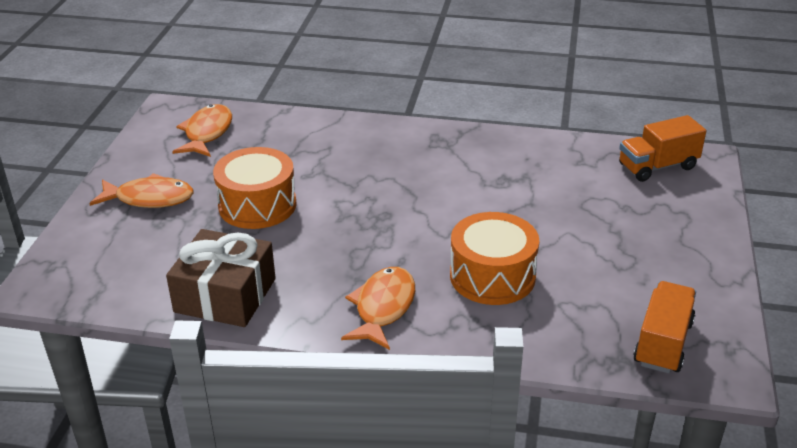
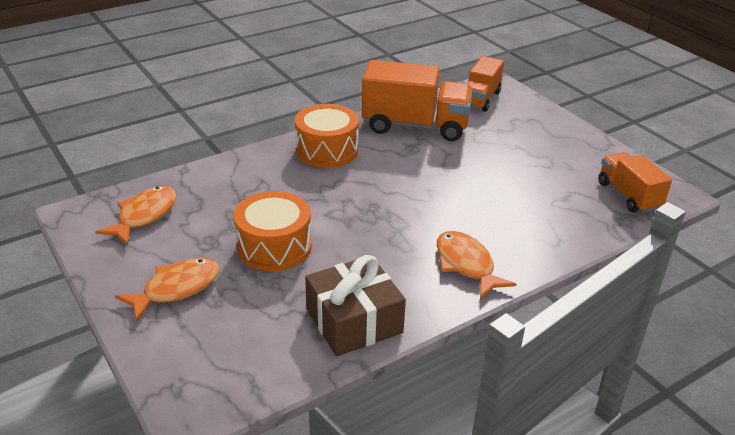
camera: 45 degrees left, 0 degrees up
orange fish [172,104,232,157] -> orange fish turned 60 degrees clockwise [95,186,176,245]
orange drum [450,212,539,305] -> orange drum moved to [295,104,359,168]
none -> orange truck [362,60,473,141]

